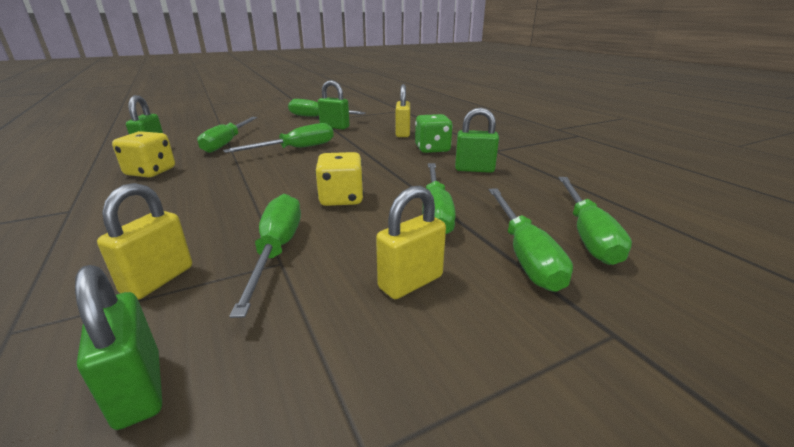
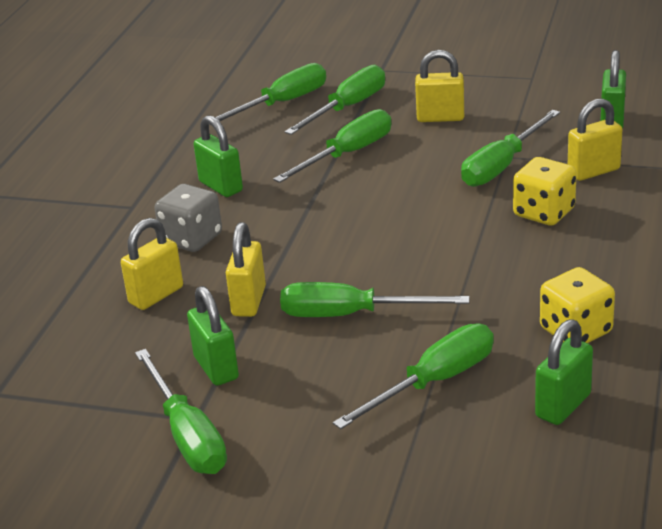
camera: 135 degrees left, 5 degrees up
yellow dice [315,152,364,206] -> yellow dice moved to [513,157,577,225]
green dice [415,114,453,153] -> grey dice [154,184,222,252]
none -> yellow padlock [226,222,266,317]

